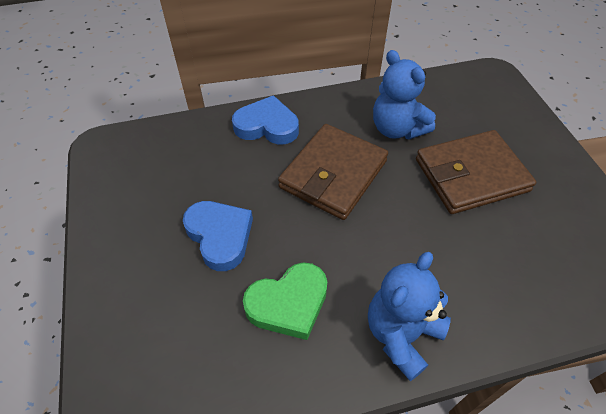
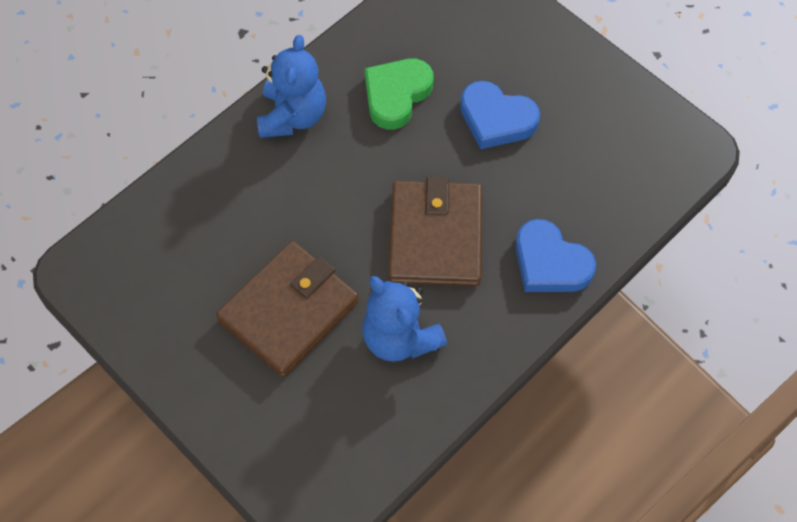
camera: 150 degrees right, 10 degrees up
blue heart [232,95,299,145] -> blue heart turned 60 degrees clockwise [515,219,596,292]
blue teddy bear [373,50,436,139] -> blue teddy bear turned 150 degrees counterclockwise [362,276,447,362]

